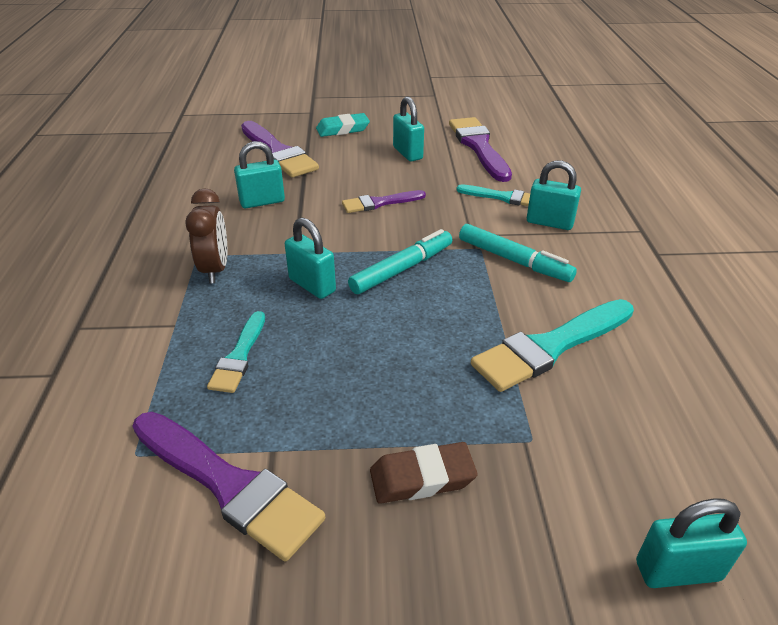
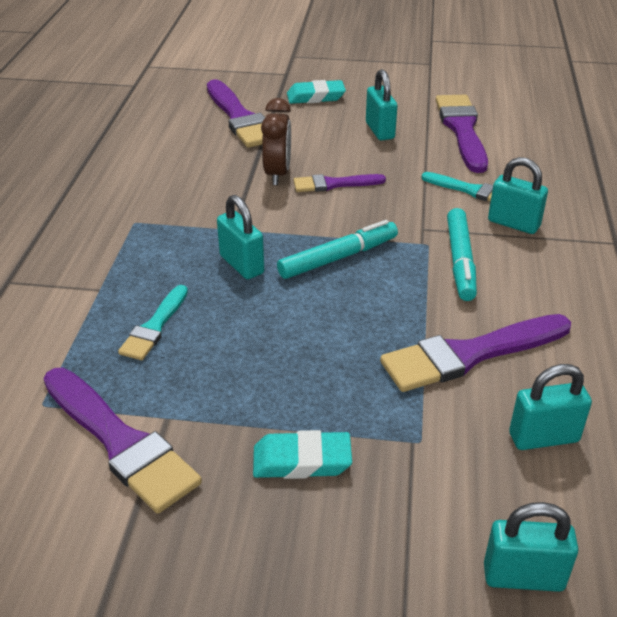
camera: 10 degrees right, 0 degrees up
brown clock [185,188,227,283] -> brown clock moved to [261,98,291,185]
turquoise padlock [234,141,285,208] -> turquoise padlock moved to [509,364,592,450]
brown eraser [370,442,477,504] -> turquoise eraser [253,430,352,479]
turquoise marker [459,224,577,282] -> turquoise marker turned 45 degrees clockwise [447,208,477,301]
turquoise brush [471,299,634,392] -> purple brush [380,314,571,392]

